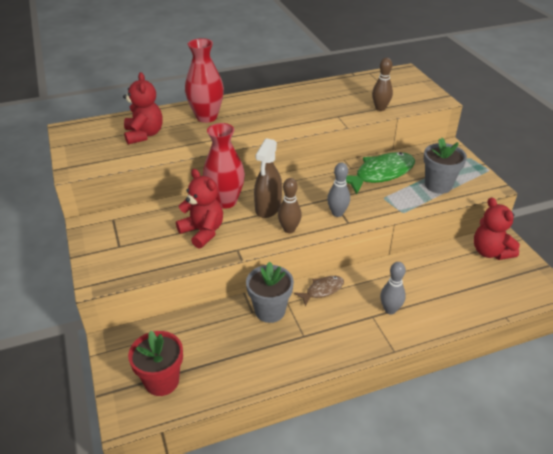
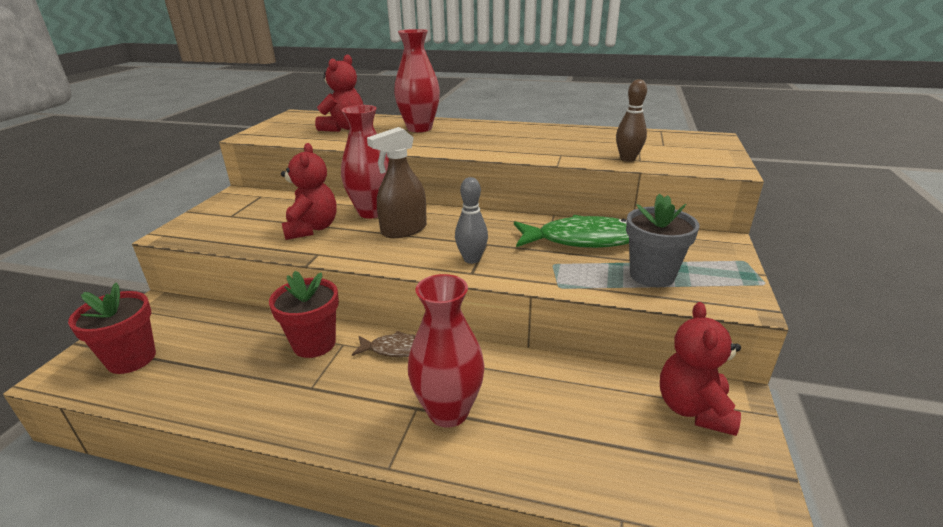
camera: 35 degrees right, 10 degrees down
grey flower pot [246,261,294,323] -> red flower pot [269,271,339,358]
brown bowling pin [278,178,302,233] -> none
grey bowling pin [380,262,406,314] -> red vase [408,274,485,428]

